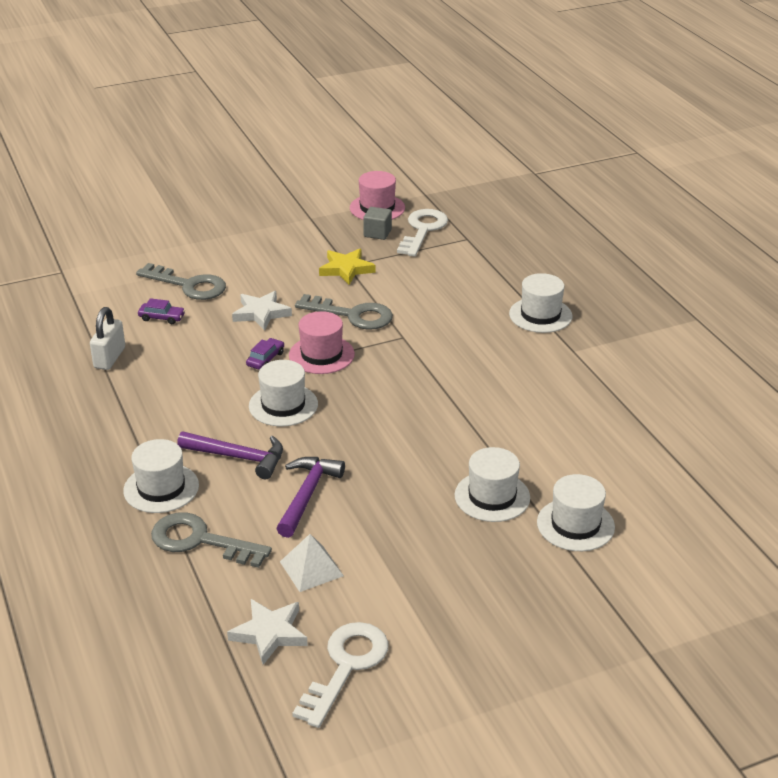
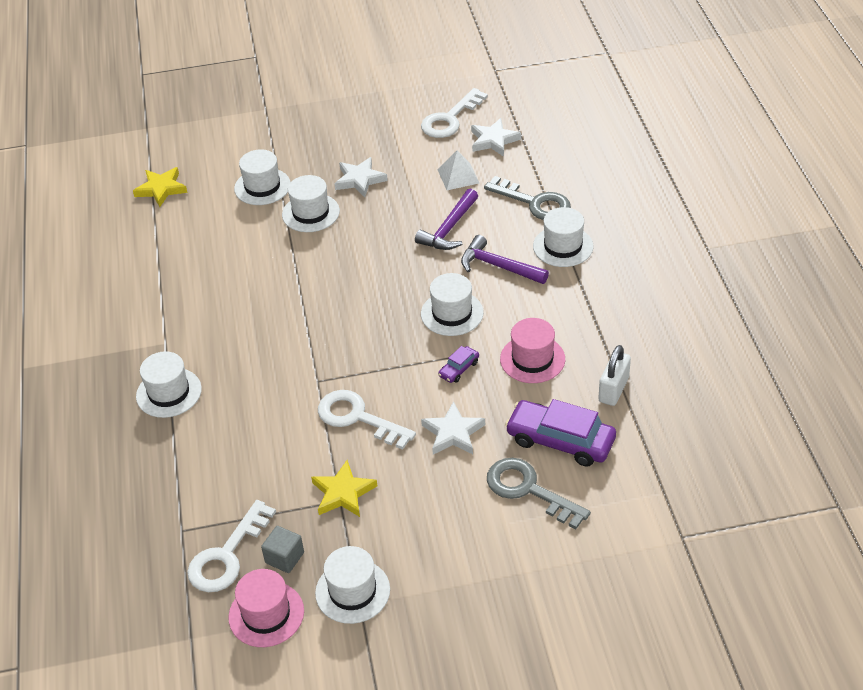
camera: 165 degrees left, 10 degrees up
purple car [138,298,185,324] -> purple car [505,399,616,467], size x2.14
pink hat [289,311,355,374] -> pink hat moved to [500,318,565,383]
grey key [295,294,393,330] -> white key [318,390,416,450]
none -> yellow star [133,167,188,207]
none -> white hat [315,546,390,624]
none -> white star [335,157,388,197]

